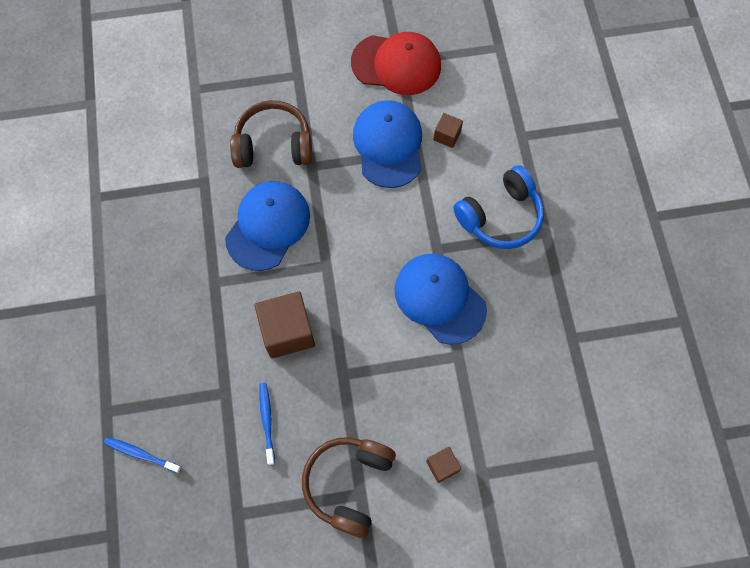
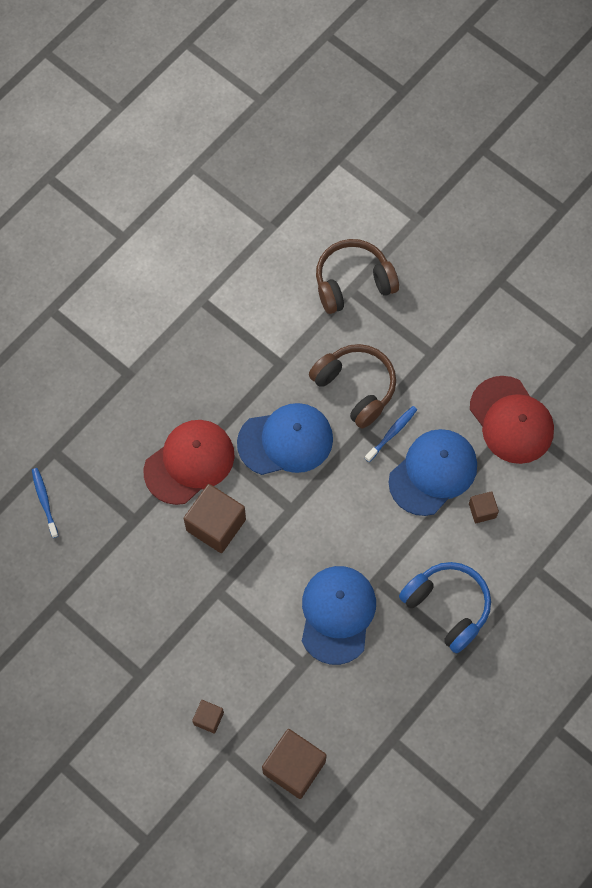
camera: 50 degrees right, 0 degrees up
blue toothbrush [259,383,275,465] -> blue toothbrush moved to [365,406,417,462]
brown headphones [302,437,396,538] -> brown headphones moved to [316,239,399,314]
blue headphones [453,165,544,249] -> blue headphones turned 150 degrees counterclockwise [399,562,491,653]
none -> red cap [144,420,235,505]
none -> brown cube [262,729,327,799]

